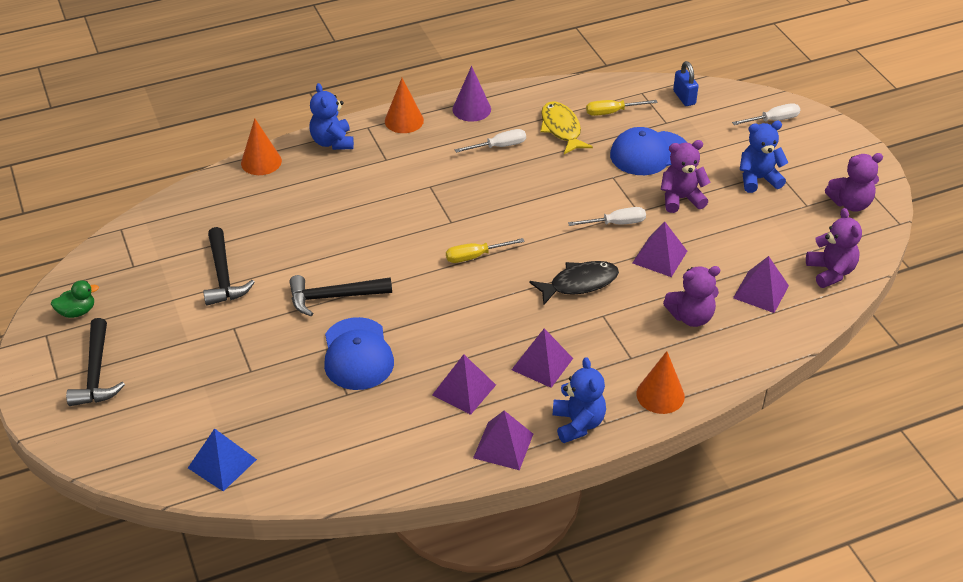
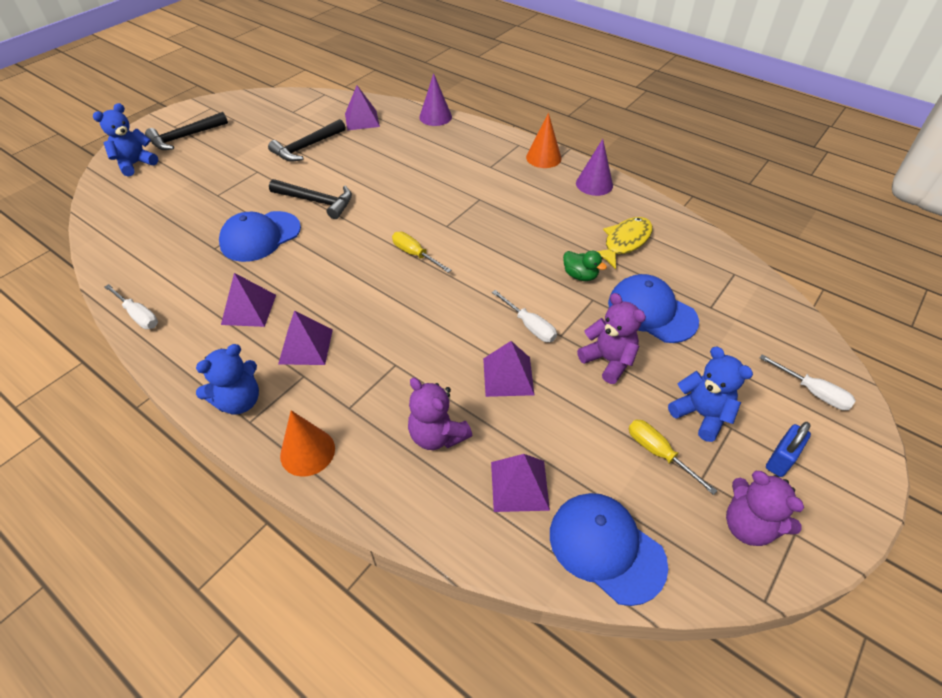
camera: 60 degrees right, 5 degrees up
green duck [51,280,99,318] -> green duck moved to [563,251,607,281]
blue pyramid [188,428,257,491] -> none
orange cone [241,118,282,175] -> purple cone [419,73,452,126]
black hammer [289,275,392,316] -> black hammer turned 150 degrees clockwise [269,179,352,219]
blue teddy bear [310,83,354,150] -> blue teddy bear moved to [93,103,158,177]
white screwdriver [455,129,526,153] -> white screwdriver moved to [105,284,158,329]
purple pyramid [473,411,533,470] -> purple pyramid moved to [345,85,380,131]
black fish [529,261,619,305] -> none
yellow screwdriver [586,100,658,116] -> yellow screwdriver moved to [629,420,717,495]
blue padlock [673,61,699,106] -> blue padlock moved to [766,422,811,477]
purple teddy bear [806,208,862,288] -> blue cap [550,493,668,606]

